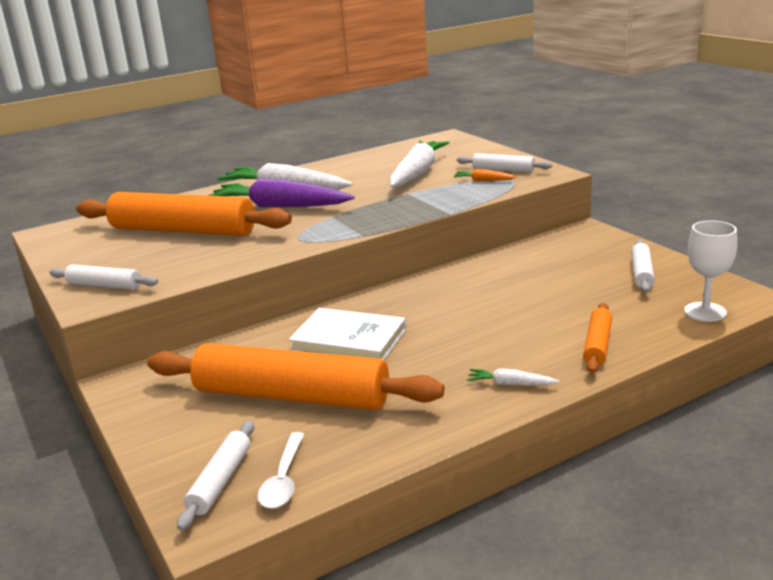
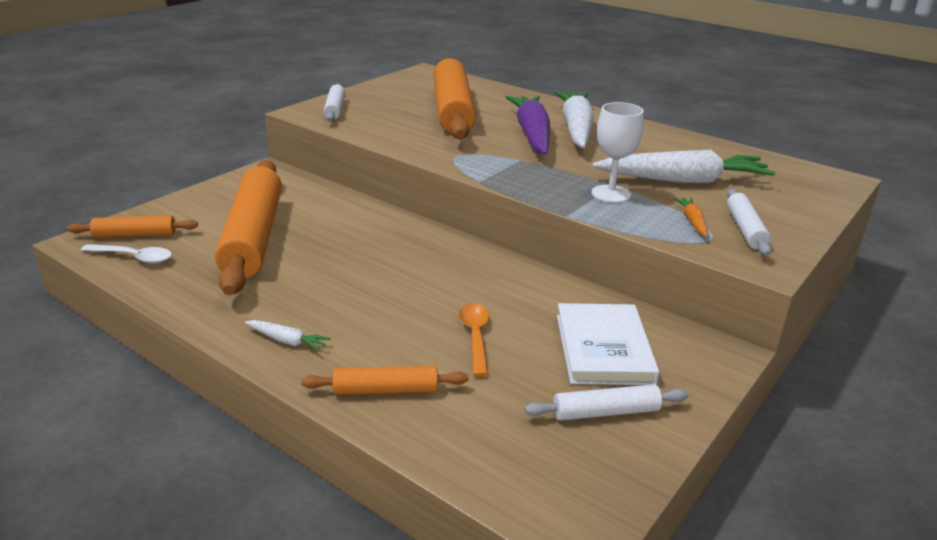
camera: 65 degrees right, 5 degrees up
white rolling pin [177,421,254,531] -> orange rolling pin [67,215,198,238]
white spoon [257,432,304,509] -> white spoon turned 150 degrees counterclockwise [81,244,172,264]
white book [289,308,406,360] -> white book moved to [557,303,660,385]
white carrot [467,368,559,386] -> white carrot turned 120 degrees clockwise [245,320,331,351]
white goblet [684,220,737,322] -> white goblet moved to [592,102,644,203]
none -> orange spoon [459,303,489,377]

